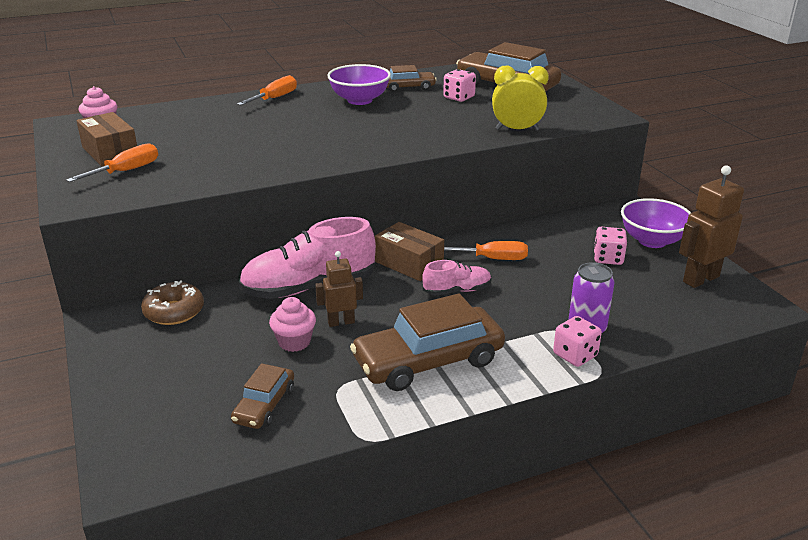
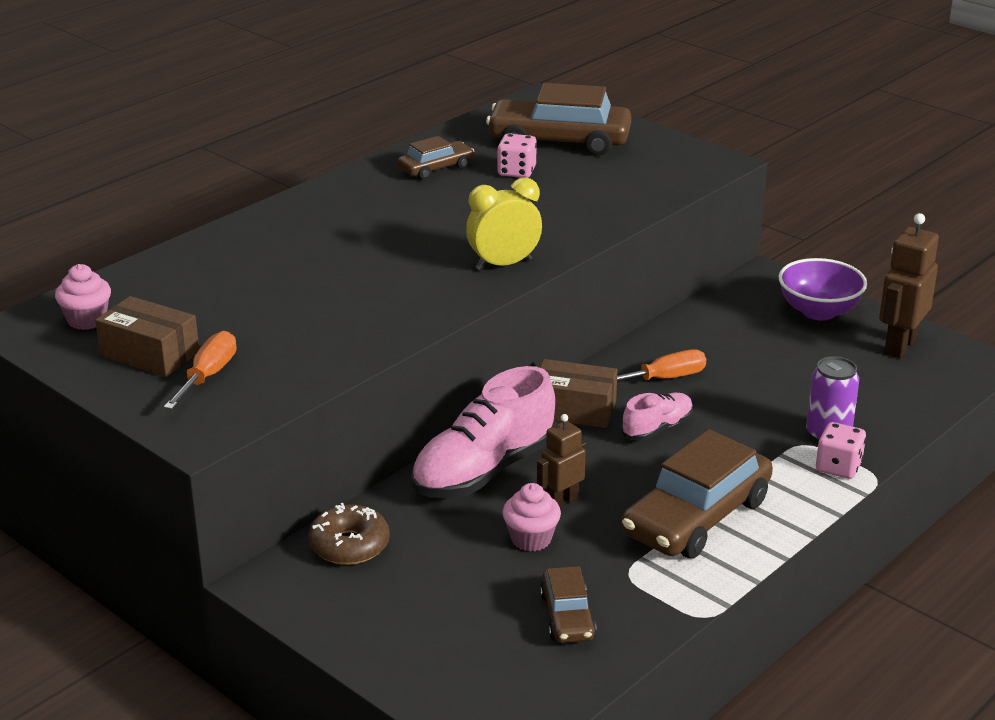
camera: 25 degrees left, 0 degrees up
orange screwdriver [237,75,297,105] -> none
purple bowl [327,64,391,105] -> none
yellow clock [492,66,549,131] -> yellow clock moved to [466,177,542,270]
pink dice [594,227,627,265] -> none

